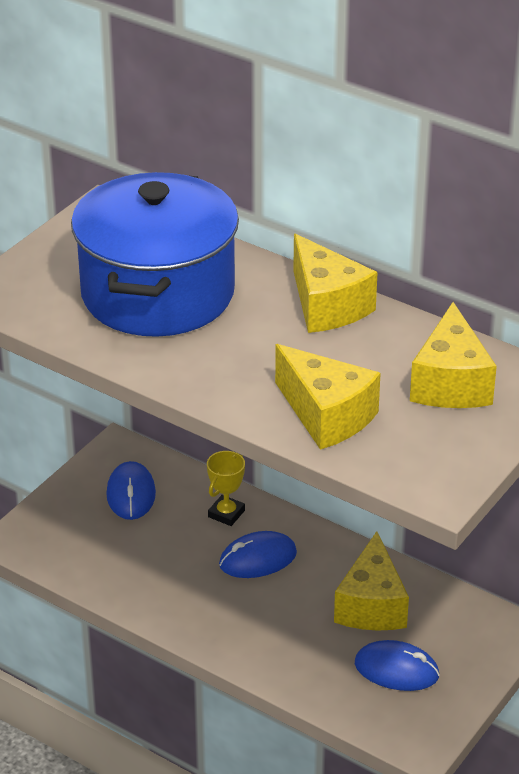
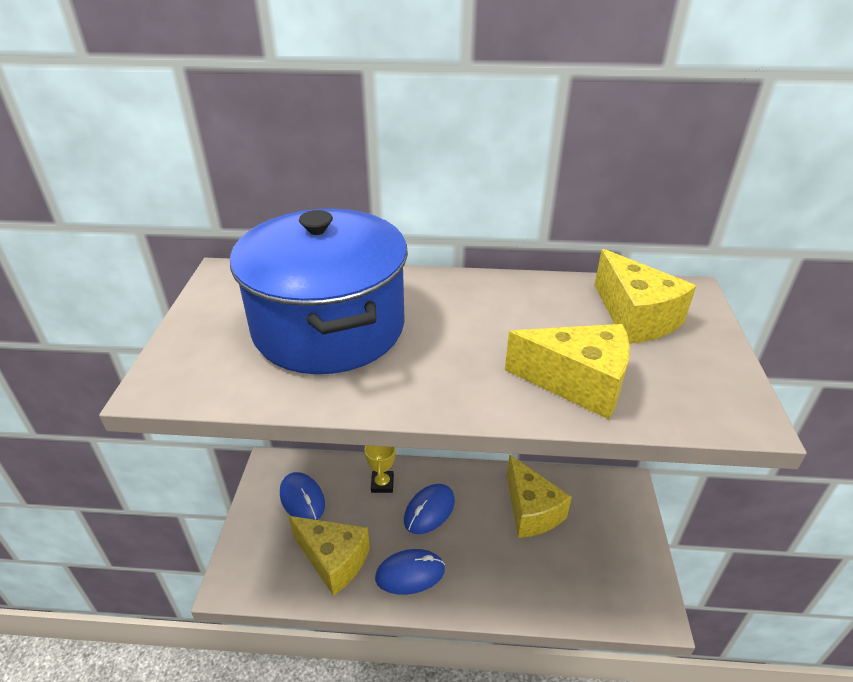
camera: 30 degrees left, 0 degrees up
yellow cheese [293,234,378,333] -> yellow cheese moved to [289,516,370,596]
blue mouse [355,640,440,691] -> blue mouse moved to [375,549,445,595]

